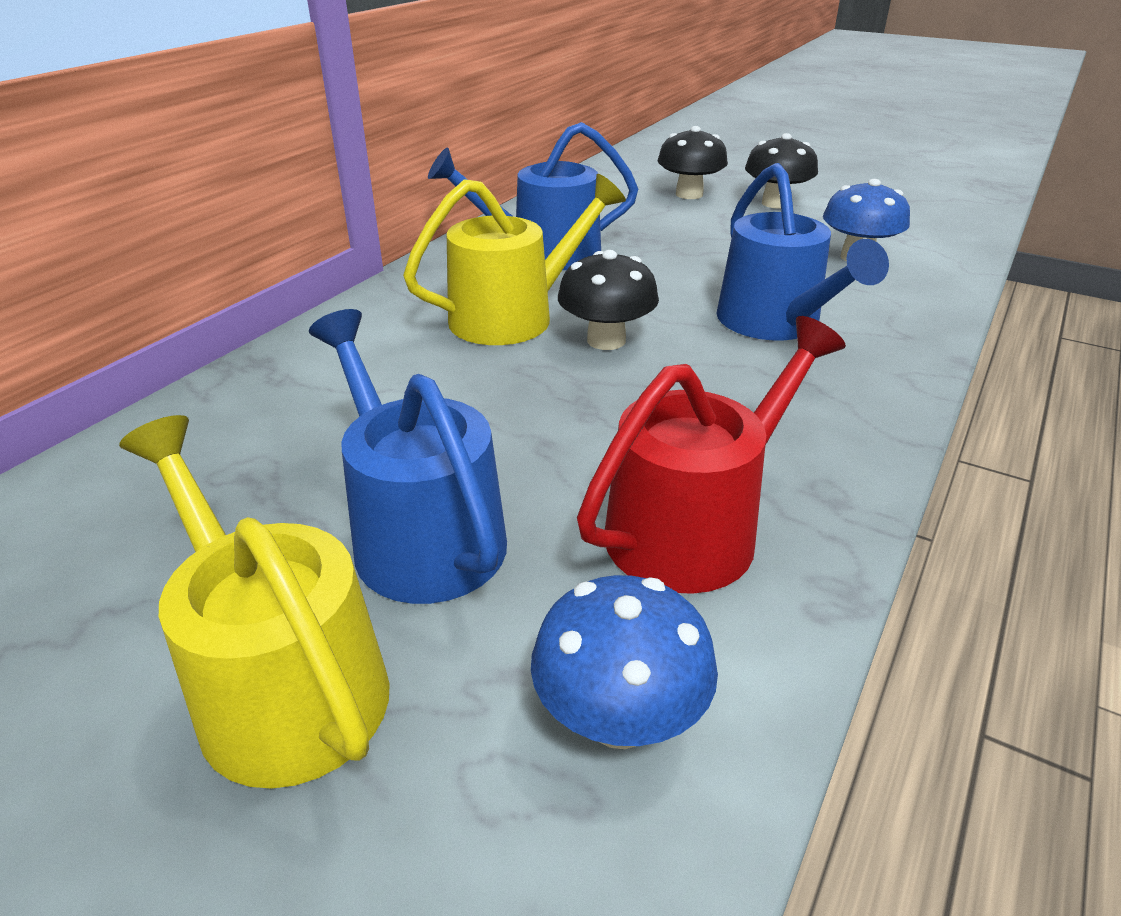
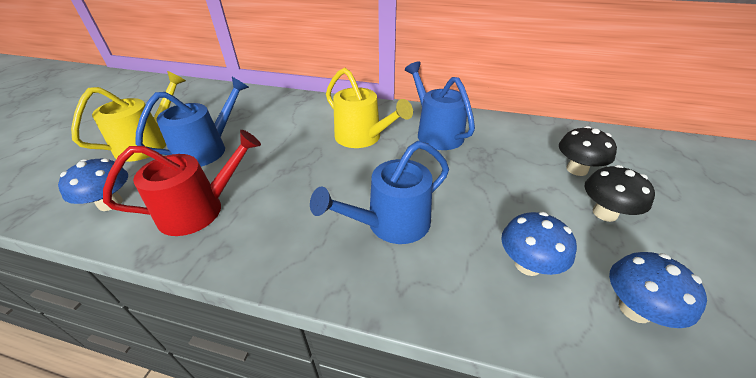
camera: 75 degrees right, 5 degrees up
black mushroom [558,250,659,350] -> none
red watering can [577,316,846,594] -> red watering can turned 60 degrees counterclockwise [103,130,261,236]
none -> blue mushroom [609,252,707,328]

